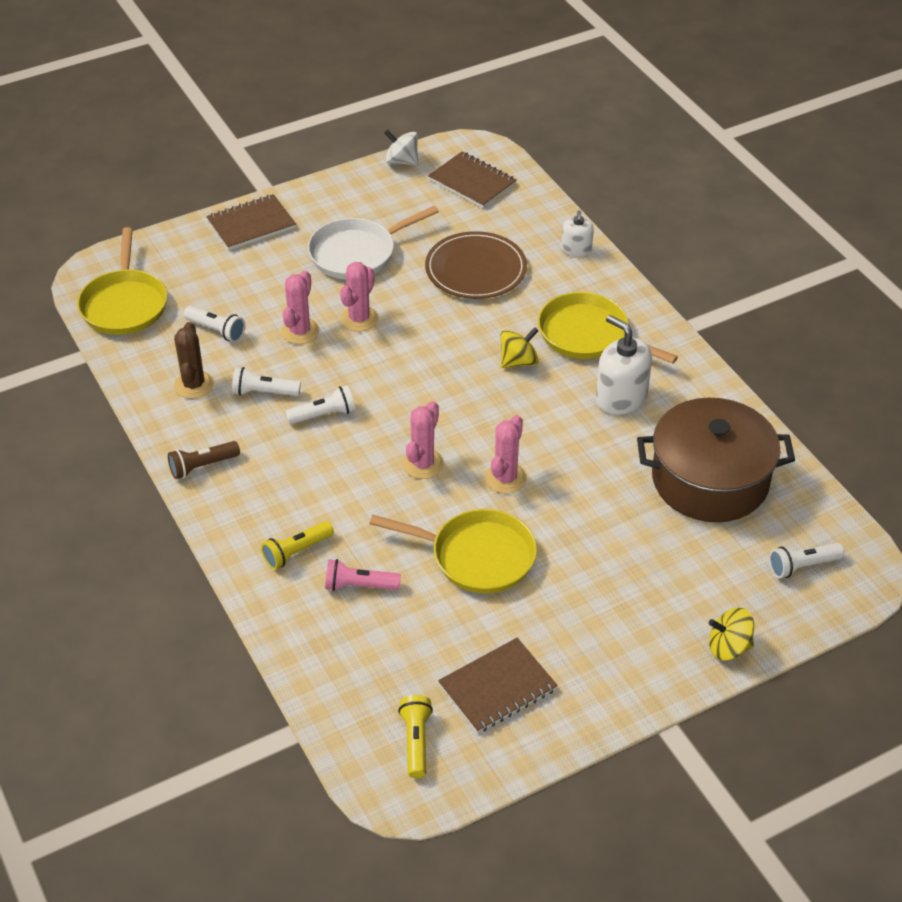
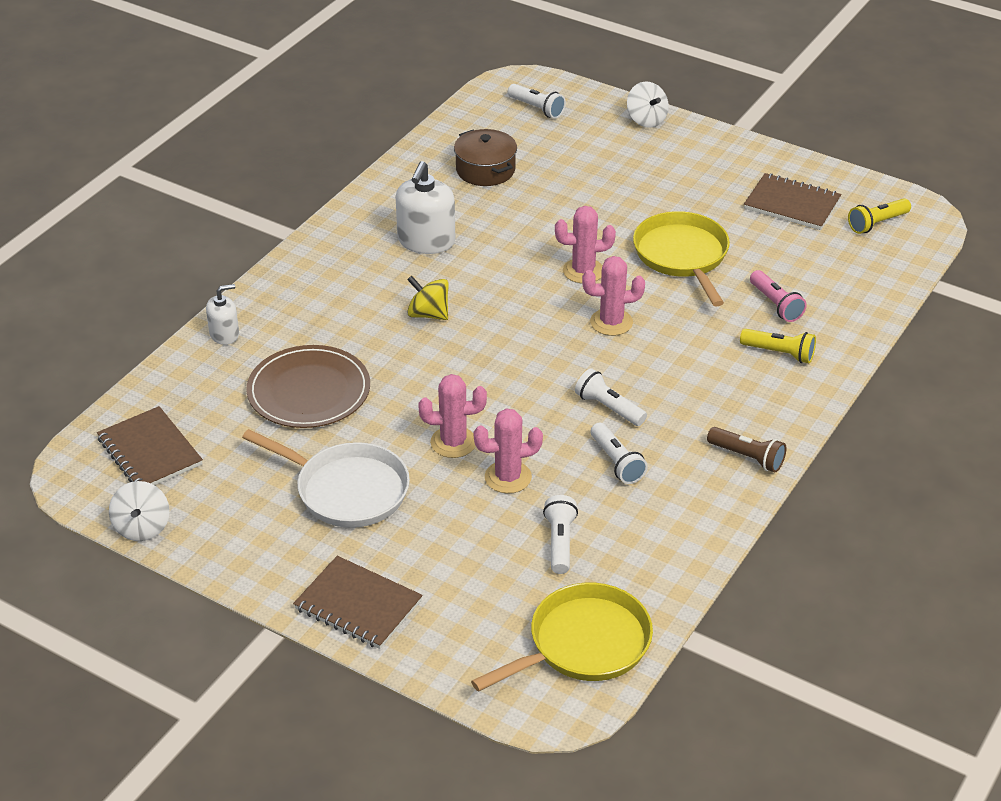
camera: 120 degrees left, 5 degrees down
brown cactus [174,322,214,399] -> none
brown notebook [428,152,517,208] -> brown notebook turned 45 degrees counterclockwise [97,406,203,485]
yellow pan [538,292,678,364] -> none
brown pot [637,398,795,522] -> brown pot [454,129,517,186], size x0.55
yellow spinning top [709,608,754,661] -> white spinning top [627,81,669,128]

